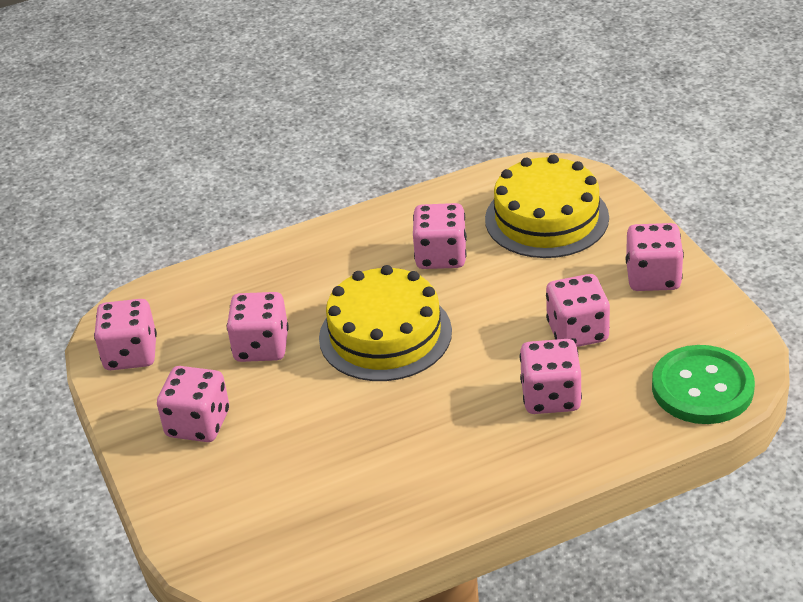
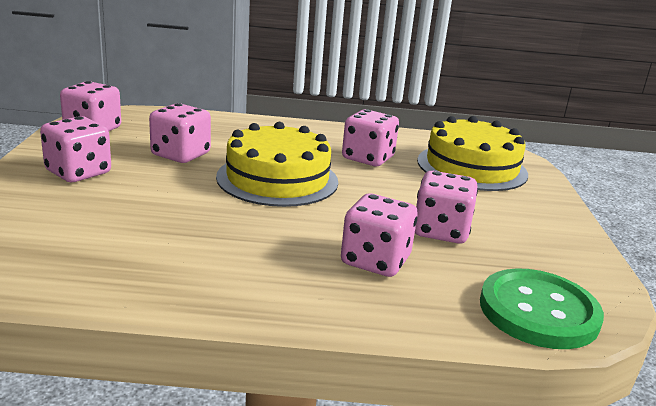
camera: 20 degrees right, 15 degrees down
pink dice [626,223,684,291] -> none

